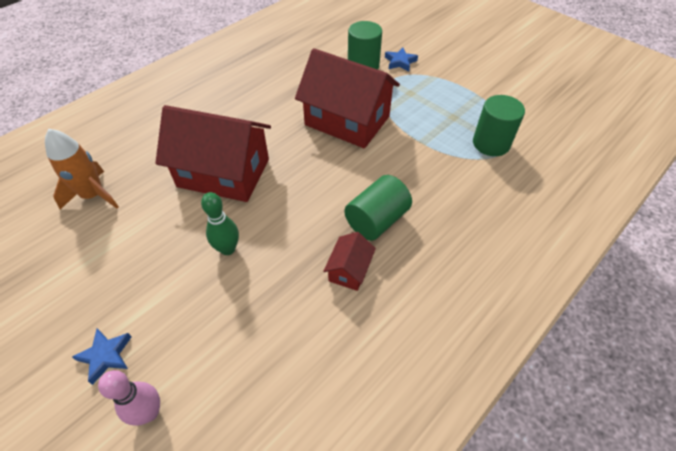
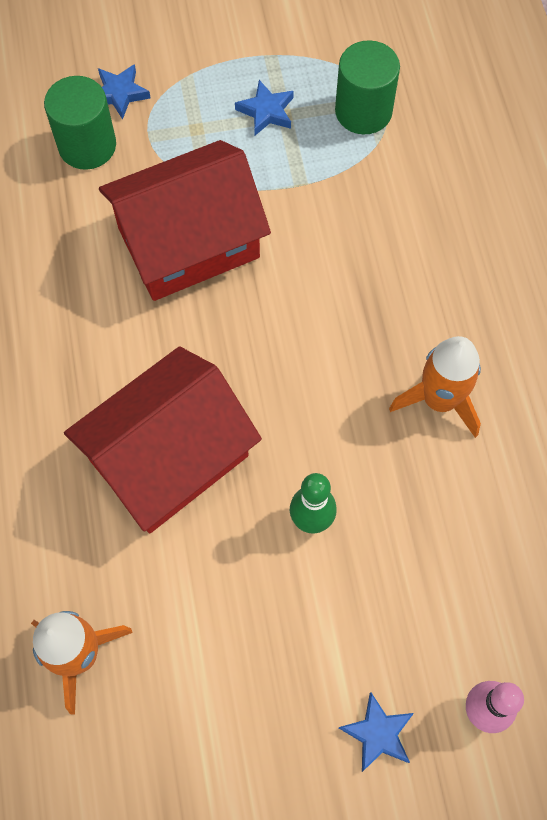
camera: 55 degrees left, 15 degrees up
red house [323,232,376,291] -> orange rocket [389,336,481,438]
green cylinder [344,175,412,241] -> none
none -> blue star [235,80,294,135]

